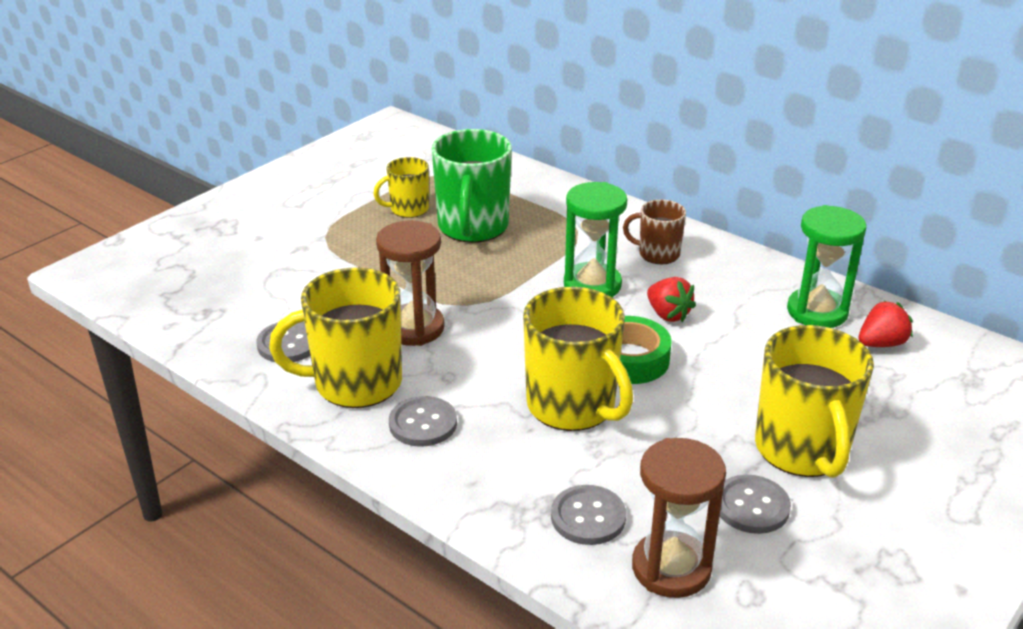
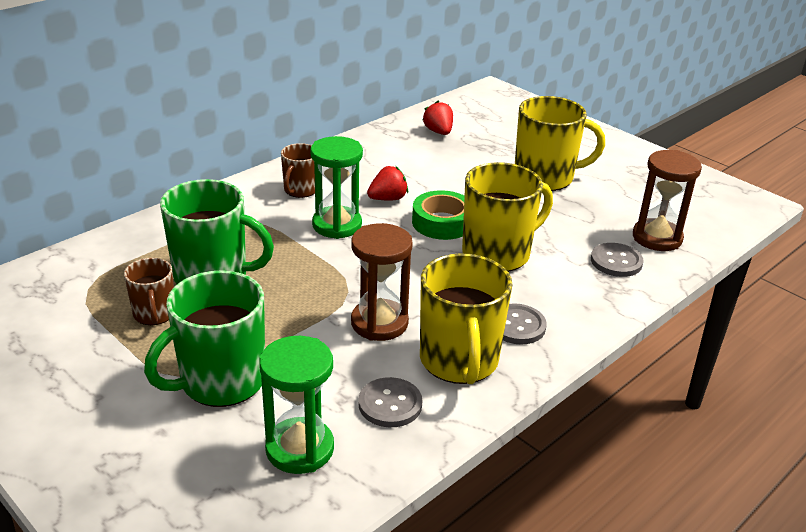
camera: 85 degrees left, 0 degrees up
yellow mug [373,157,429,218] -> brown mug [124,258,174,325]
grey button [720,475,791,534] -> none
green hourglass [787,205,867,328] -> green hourglass moved to [259,336,334,474]
none -> green mug [144,270,265,407]

